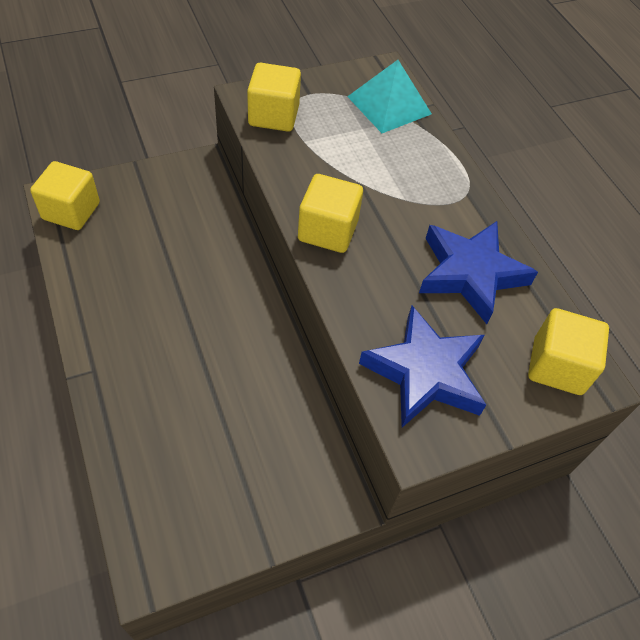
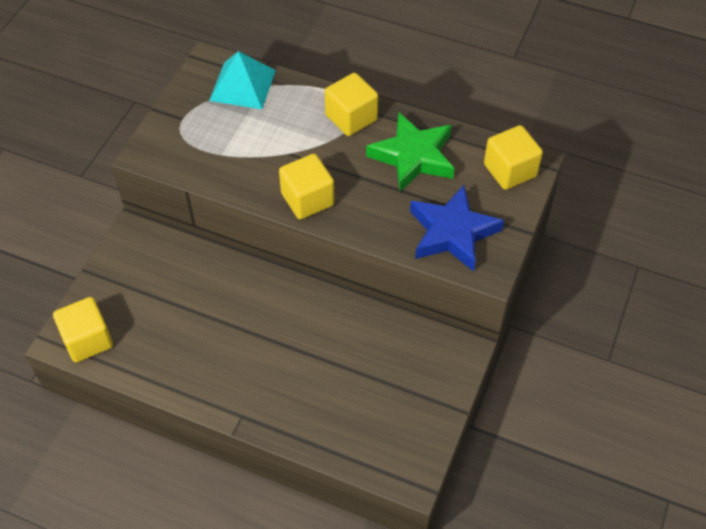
camera: 40 degrees left, 0 degrees up
yellow cube [247,63,301,132] -> yellow cube moved to [325,73,378,136]
blue star [419,221,538,324] -> green star [366,113,454,192]

